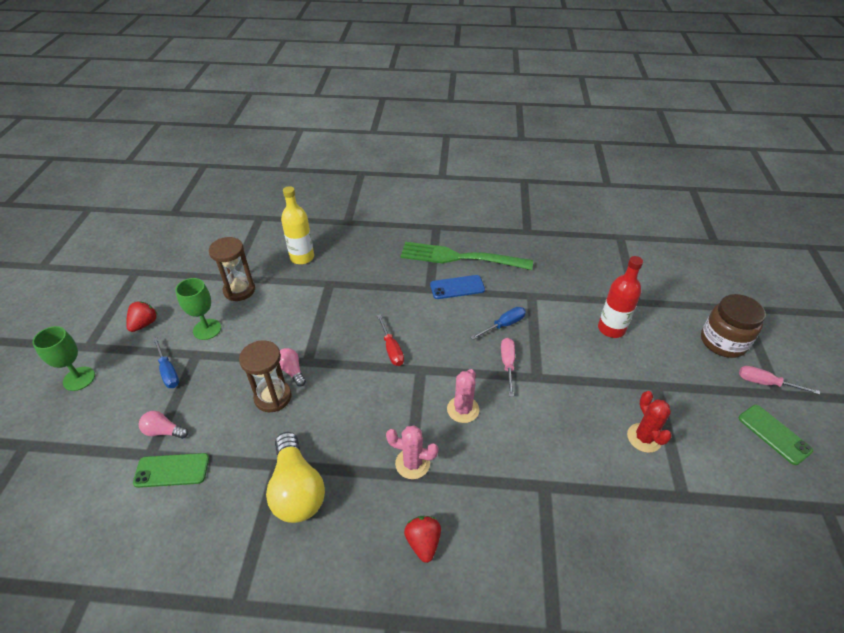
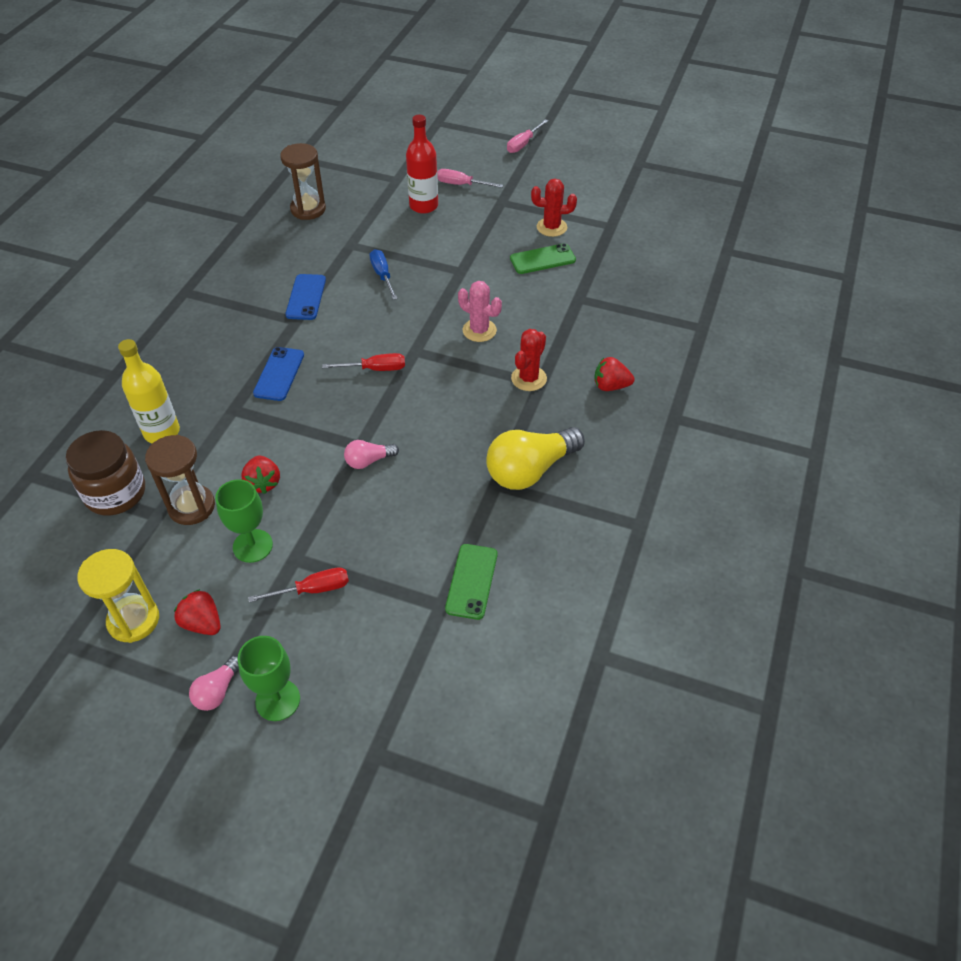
camera: 75 degrees left, 5 degrees up
pink light bulb [139,411,188,439] -> pink light bulb moved to [189,656,239,711]
blue screwdriver [153,338,179,388] -> red screwdriver [248,567,349,603]
brown hourglass [239,340,292,412] -> brown hourglass moved to [280,143,326,220]
yellow light bulb [266,432,325,523] -> yellow light bulb turned 150 degrees clockwise [486,427,585,490]
pink cactus [386,425,438,479] -> red cactus [511,329,547,391]
green fork [400,242,533,270] -> none
pink screwdriver [501,338,515,397] -> pink screwdriver moved to [437,169,503,188]
brown jar [701,294,766,358] -> brown jar moved to [66,430,145,515]
green phone [739,405,813,465] -> green phone moved to [510,243,576,274]
none -> yellow hourglass [77,549,159,643]
none -> red strawberry [241,456,280,494]
none -> blue phone [253,347,304,401]

